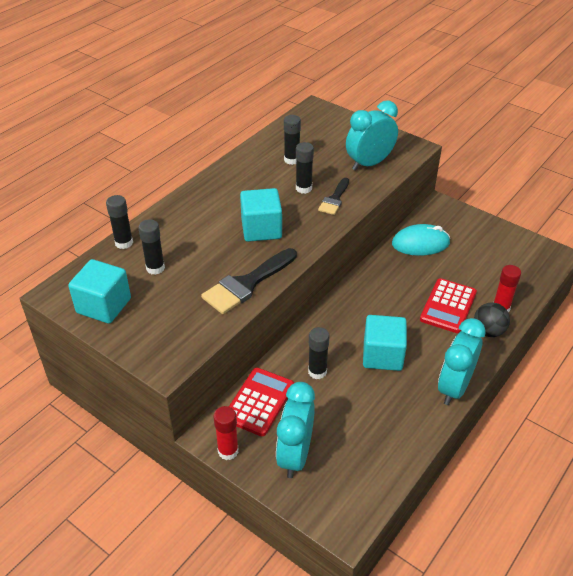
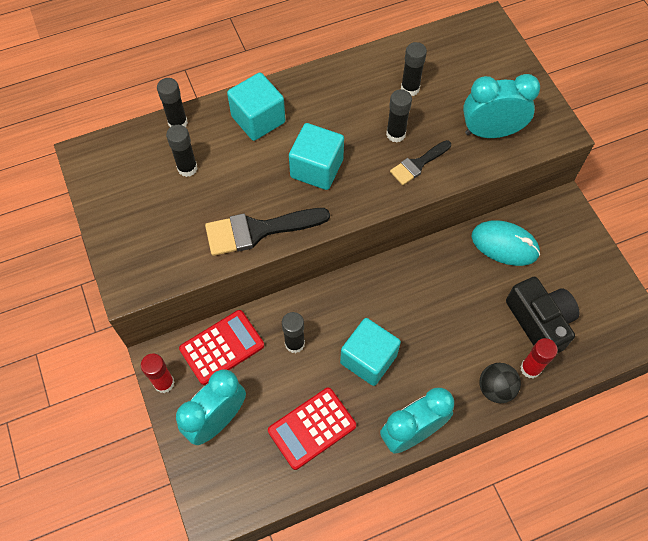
camera: 30 degrees right, 20 degrees up
turquoise cube [68,259,131,324] -> turquoise cube moved to [227,72,285,141]
red calculator [420,278,477,333] -> red calculator moved to [268,388,356,470]
none -> black camera [506,277,580,353]

